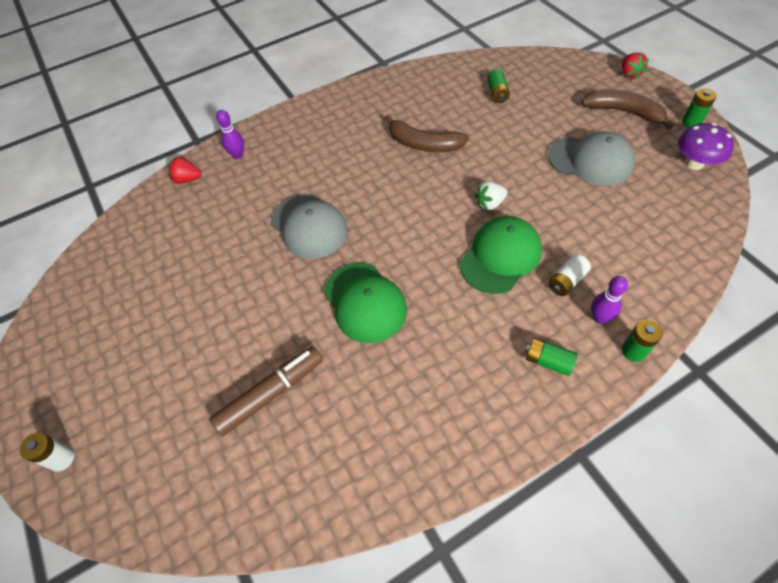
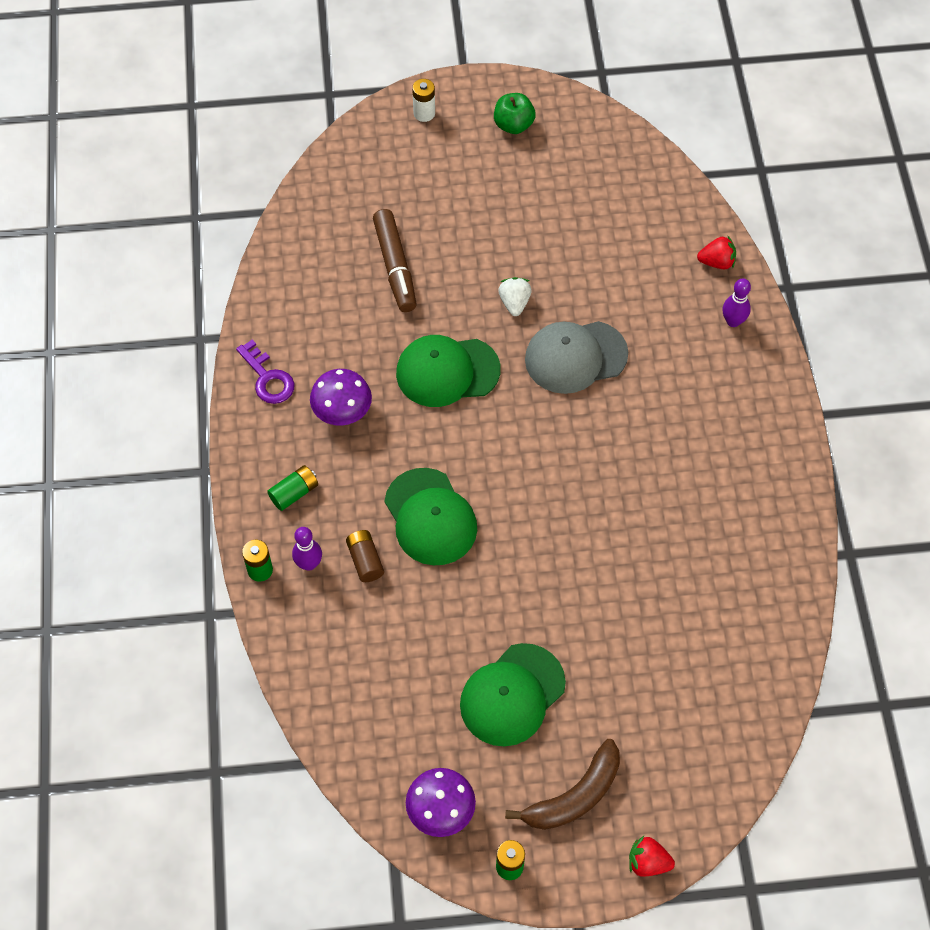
camera: 110 degrees right, 5 degrees up
red strawberry [168,157,201,184] -> red strawberry turned 60 degrees clockwise [697,236,736,269]
brown banana [385,114,469,152] -> none
white strawberry [475,181,508,210] -> white strawberry moved to [498,277,532,316]
green battery [487,69,510,103] -> none
grey cap [548,131,635,186] -> green cap [460,643,566,747]
white battery [548,254,591,296] -> brown battery [346,530,384,582]
none -> purple key [236,340,295,404]
none -> purple mushroom [310,369,372,426]
none -> green apple [494,93,536,134]

